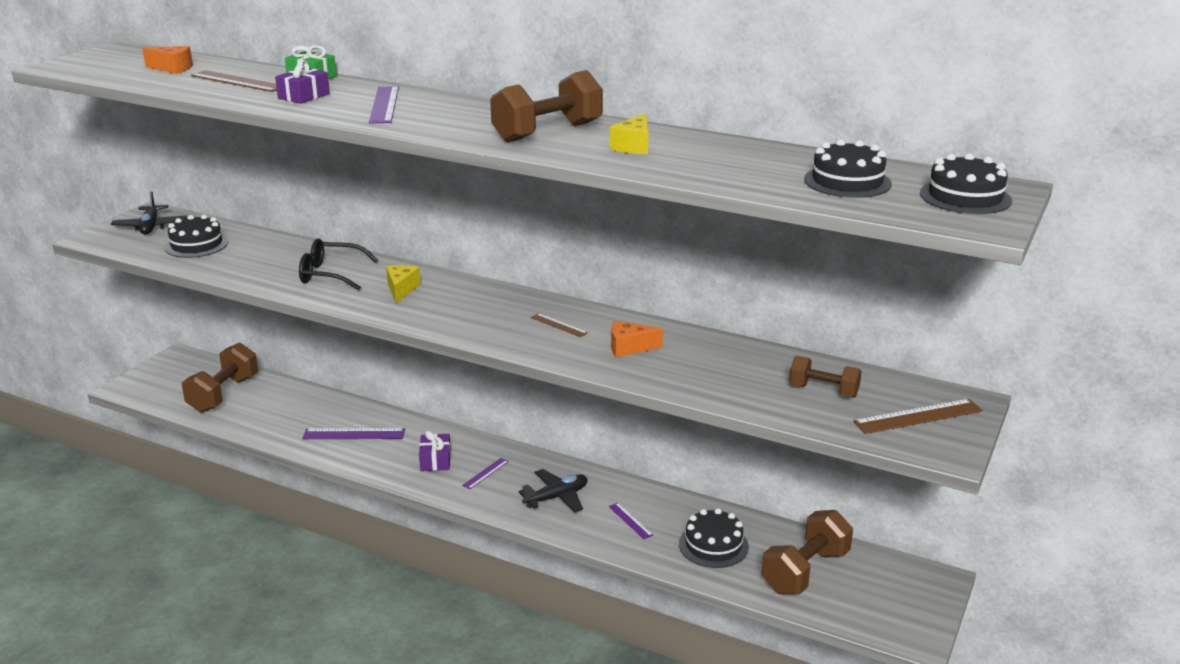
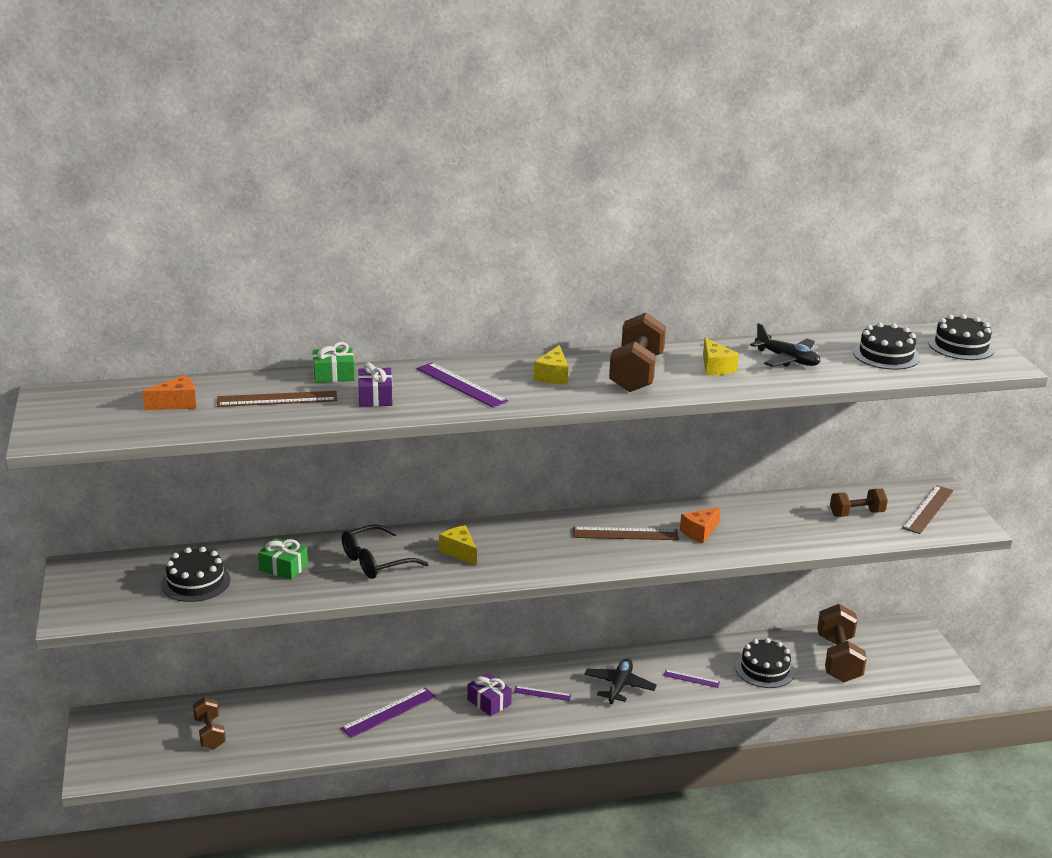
camera: 40 degrees left, 0 degrees up
black plane [111,191,187,234] -> black plane moved to [750,323,821,367]
brown dumbbell [182,343,258,413] -> brown dumbbell [193,697,226,749], size x0.61
purple ruler [462,458,509,489] -> purple ruler turned 75 degrees counterclockwise [514,686,571,701]
brown ruler [531,313,588,337] -> brown ruler [573,527,679,540], size x1.77
none -> green gift [258,538,308,580]
none -> yellow cheese [534,345,568,384]

